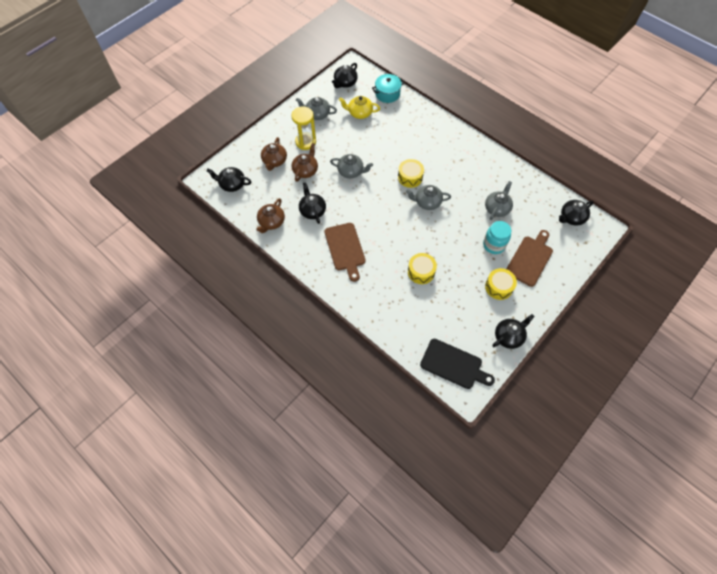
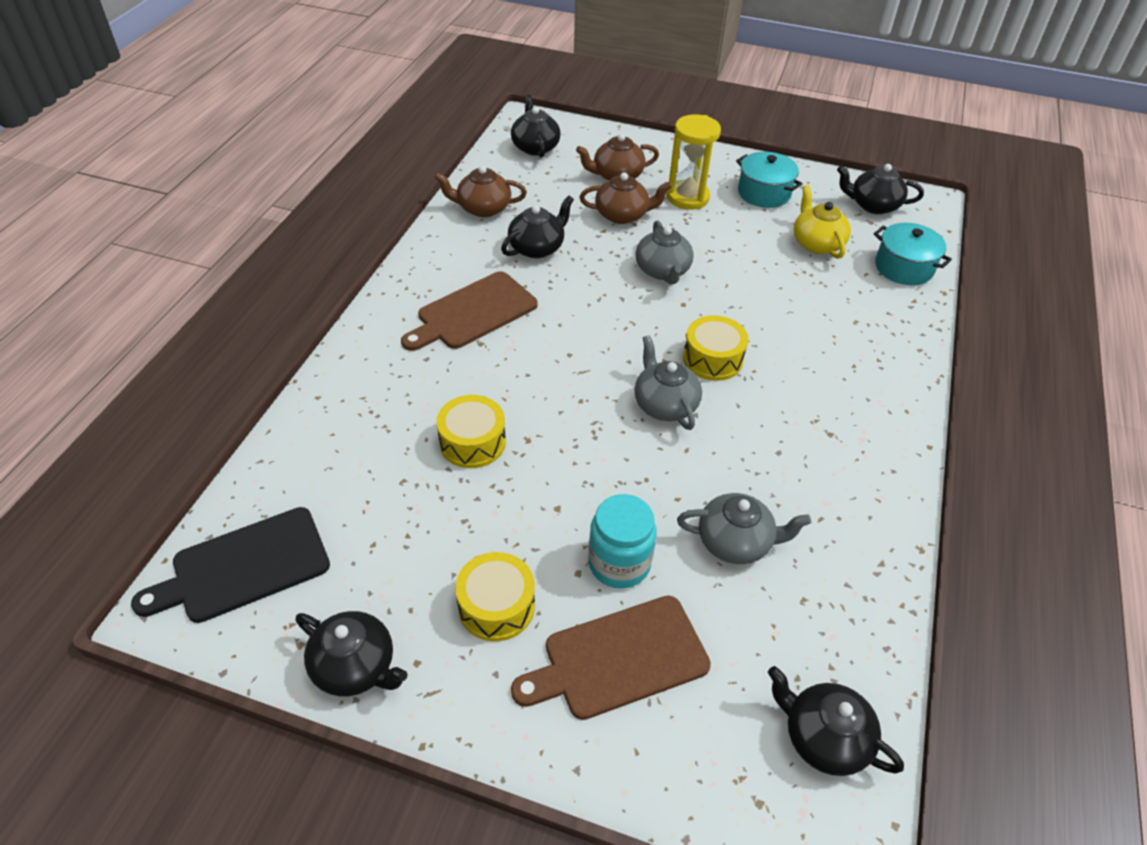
camera: 65 degrees right, 15 degrees down
grey teapot [296,97,337,120] -> turquoise pot [736,152,802,208]
black cutting board [420,339,495,389] -> black cutting board turned 60 degrees clockwise [131,507,330,623]
brown cutting board [506,230,553,287] -> brown cutting board turned 150 degrees clockwise [511,596,711,720]

